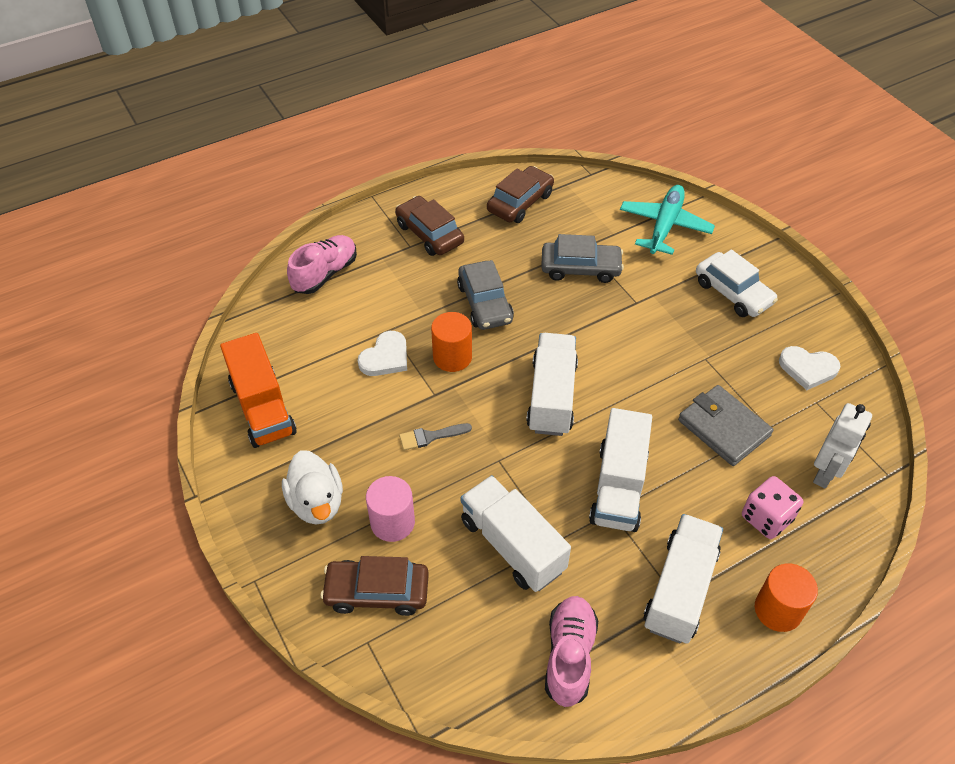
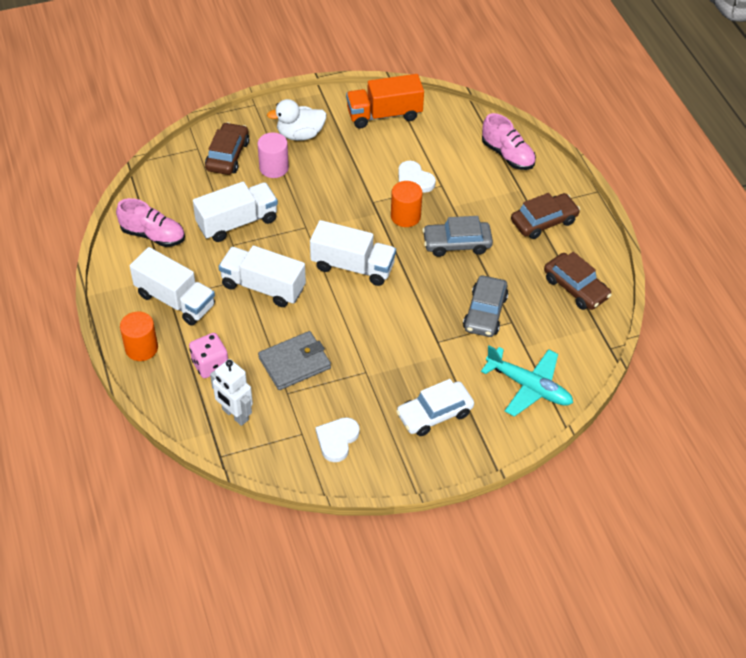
camera: 100 degrees right, 0 degrees up
grey brush [399,423,472,450] -> none

